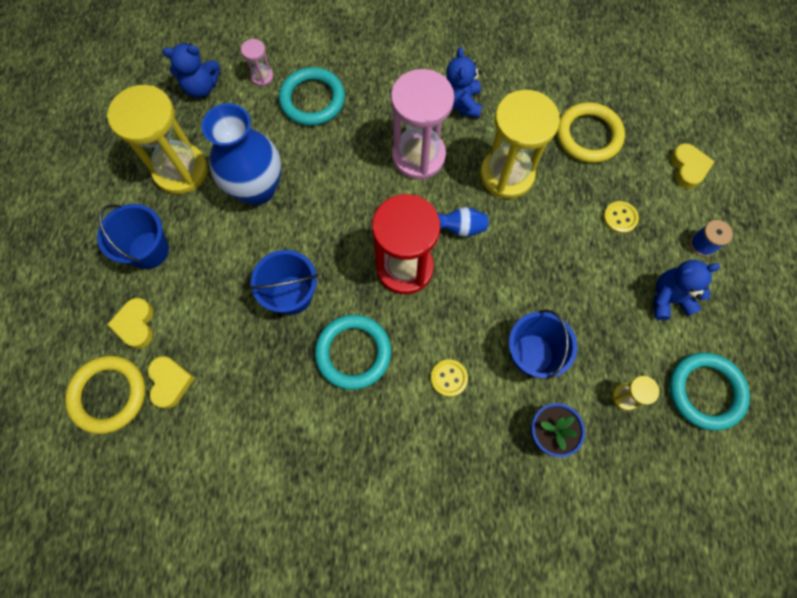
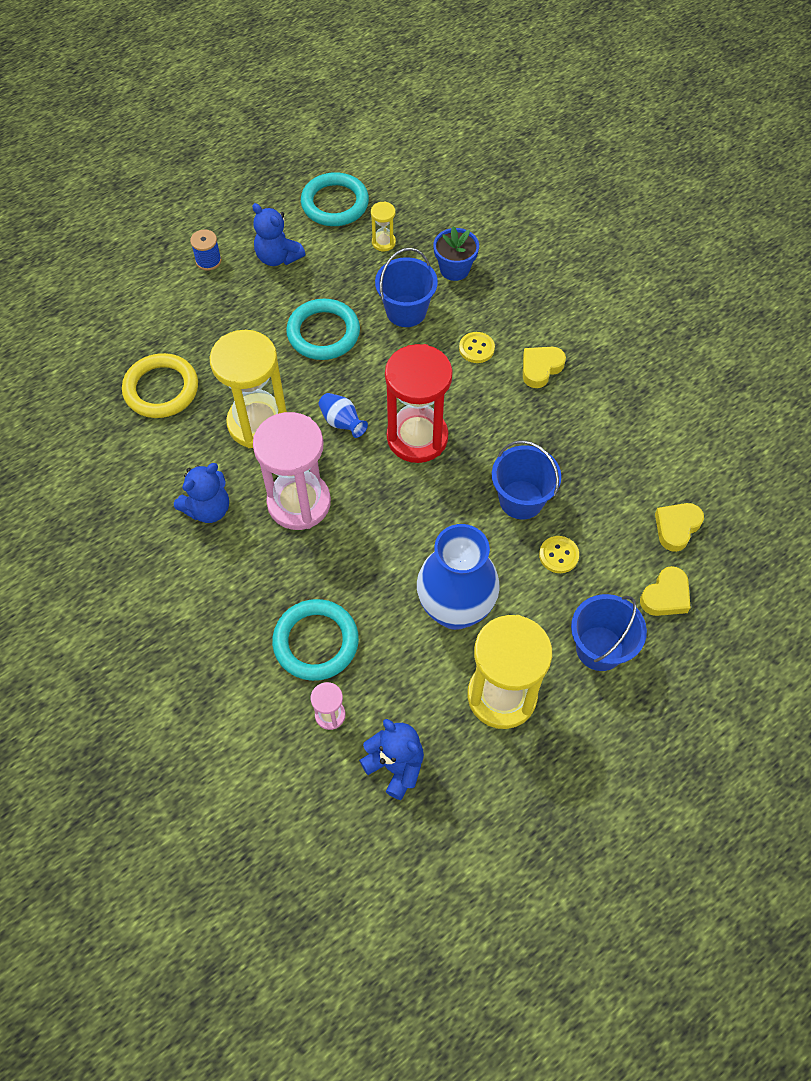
camera: 130 degrees left, 10 degrees down
yellow ring [65,356,146,434] -> none
turquoise ring [315,315,391,390] -> turquoise ring moved to [286,299,360,360]
yellow button [603,201,639,234] -> yellow button moved to [539,536,579,573]
yellow heart [671,143,715,189] -> yellow heart moved to [523,347,566,388]

